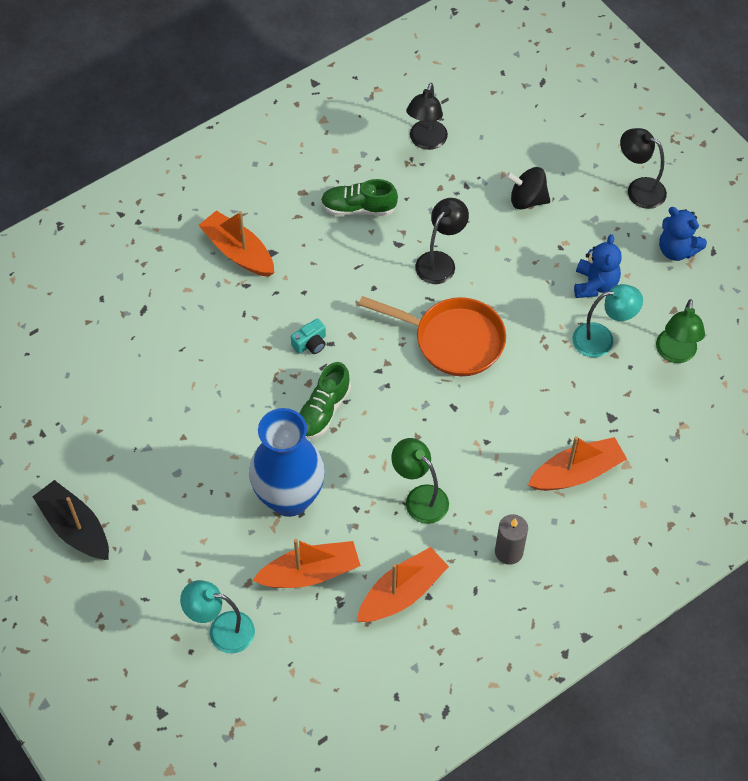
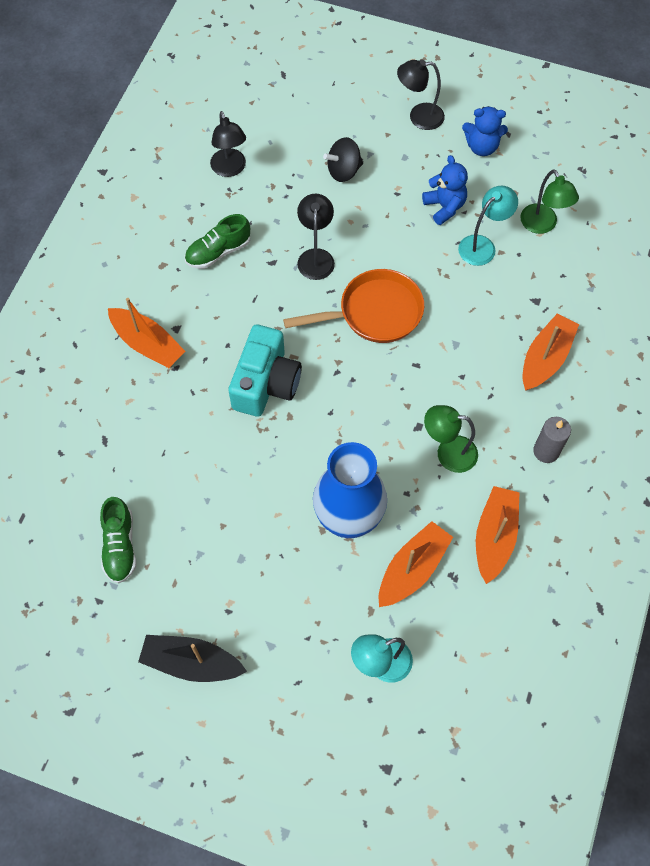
camera: 35 degrees left, 5 degrees up
orange boat [198,211,274,277] -> orange boat turned 150 degrees counterclockwise [108,298,185,368]
turquoise camera [291,318,326,354] -> turquoise camera [228,325,302,417], size x2.36
green shoe [299,362,351,439] -> green shoe moved to [100,497,136,584]

